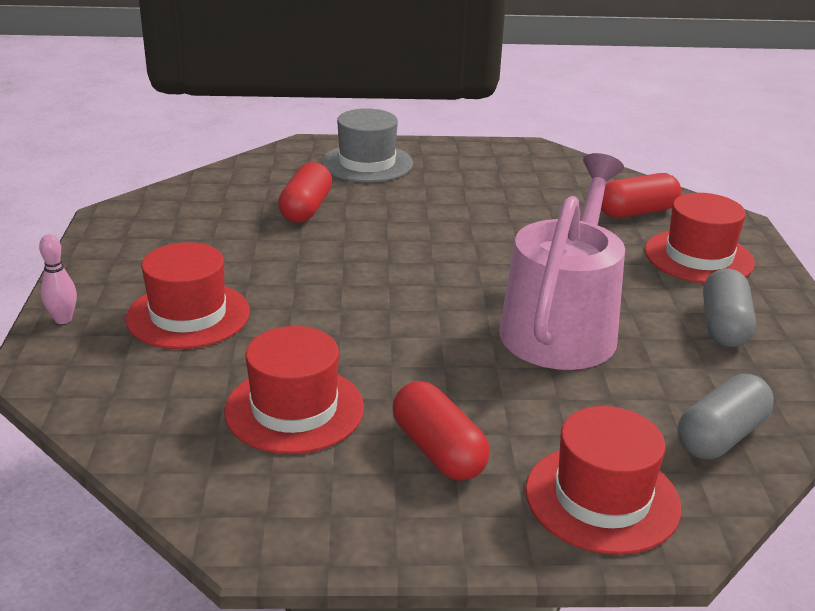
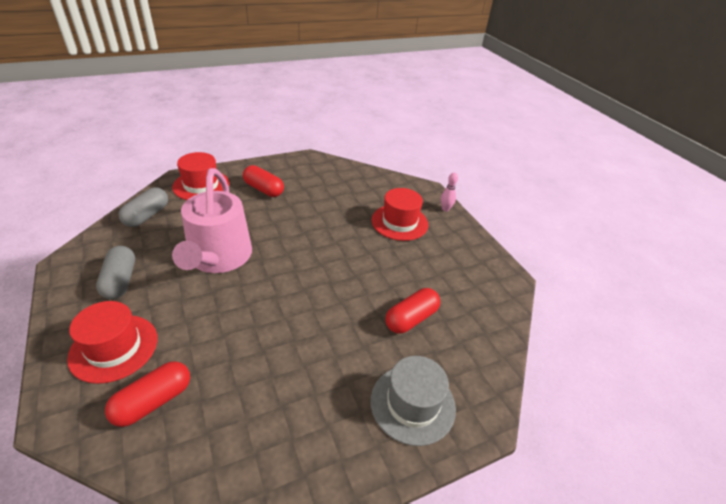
camera: 155 degrees right, 10 degrees up
red hat [224,326,364,454] -> none
red capsule [278,162,332,223] -> red capsule turned 60 degrees clockwise [385,288,440,334]

